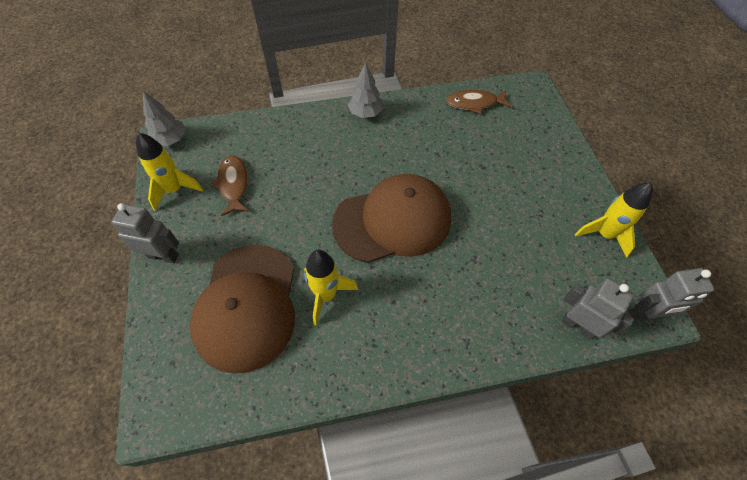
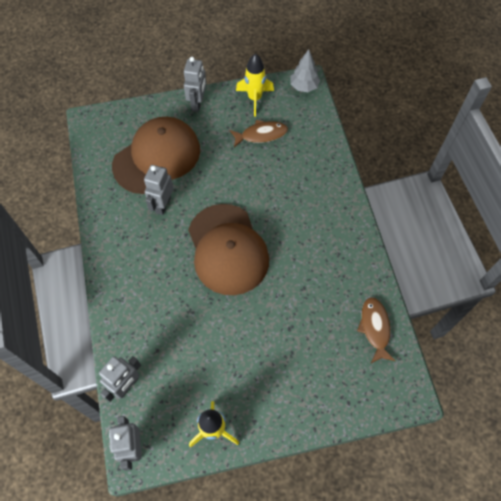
camera: 90 degrees right, 5 degrees up
brown cap [190,245,295,374] -> brown cap turned 135 degrees clockwise [112,117,200,194]
yellow rocket [304,250,358,326] -> grey robot [144,165,173,215]
grey tree [348,62,383,118] -> none

